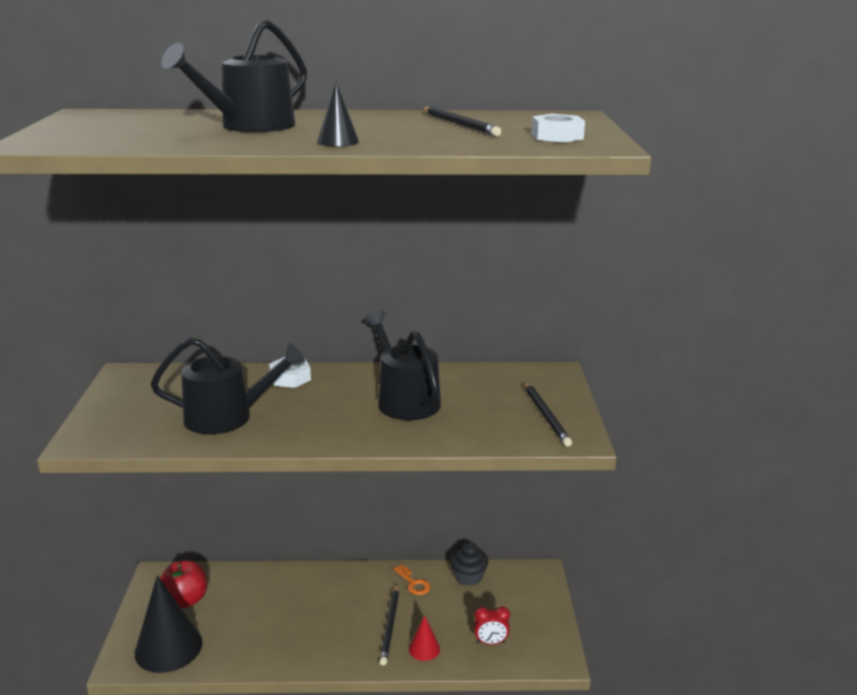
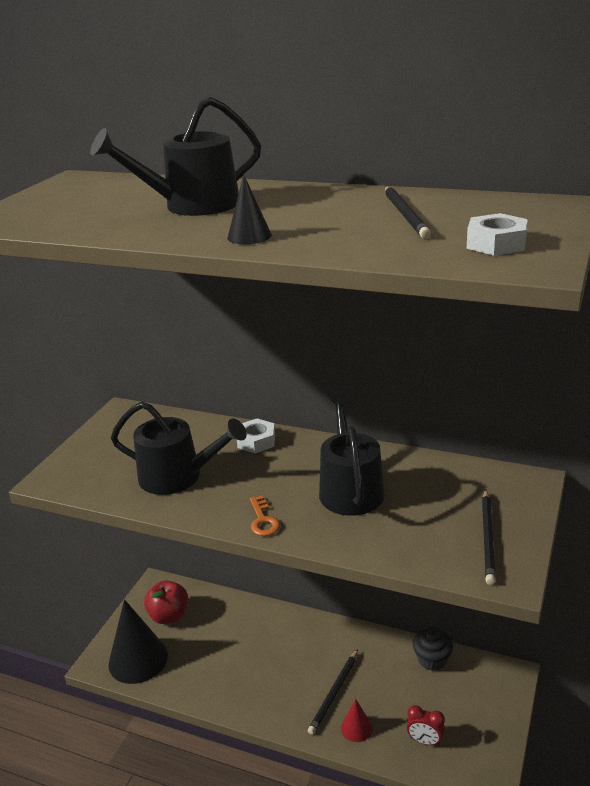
camera: 25 degrees right, 5 degrees up
orange key [394,565,430,595] -> orange key moved to [250,495,280,536]

